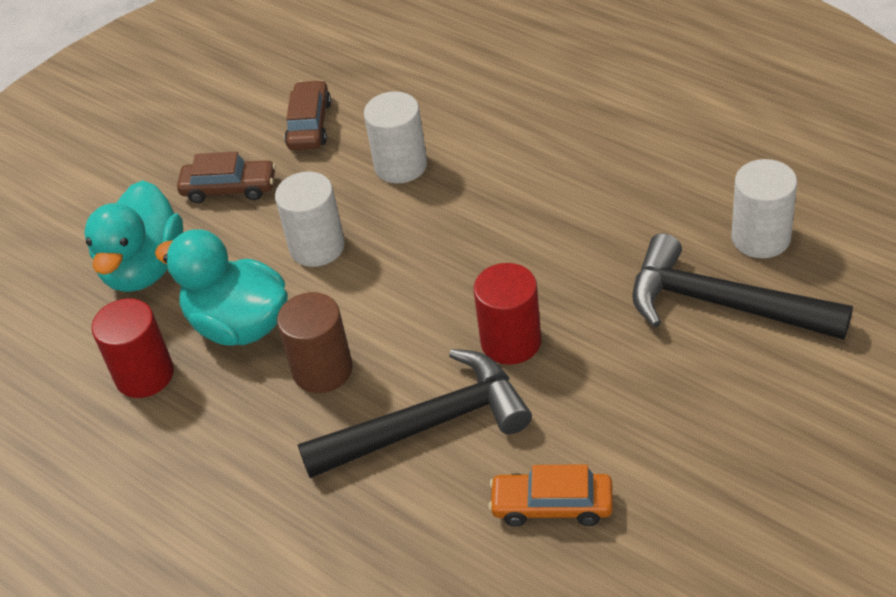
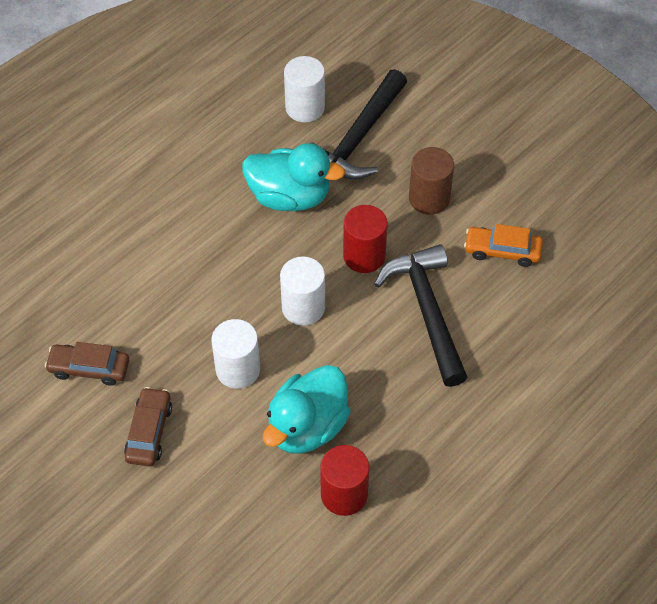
camera: 90 degrees left, 10 degrees up
turquoise duck [84,180,183,292] -> turquoise duck moved to [242,143,345,211]
brown cylinder [277,292,353,393] -> brown cylinder moved to [409,147,454,215]
white cylinder [364,91,427,183] -> white cylinder moved to [280,256,325,326]
orange car [488,464,613,526] -> orange car turned 90 degrees clockwise [464,224,543,267]

